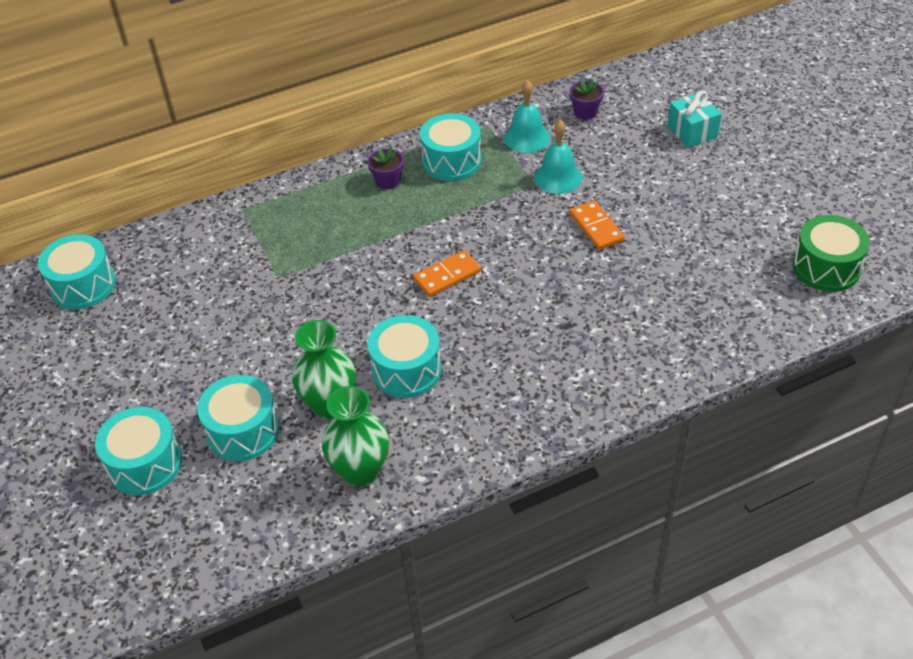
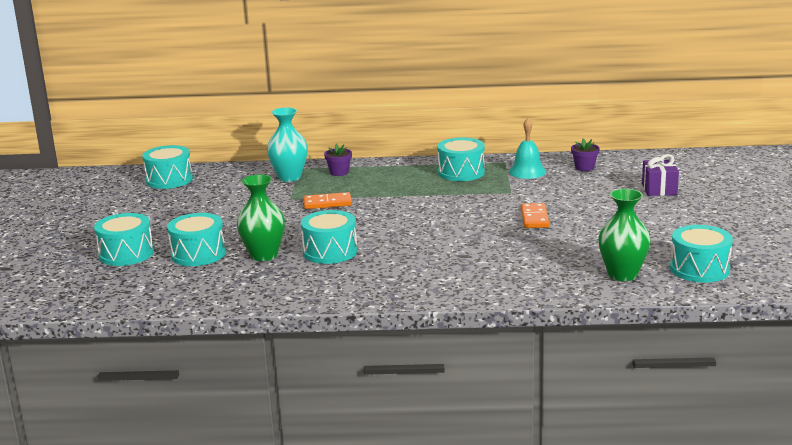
camera: 25 degrees right, 25 degrees down
green vase [322,386,389,487] -> green vase moved to [598,189,651,281]
purple flower pot [367,147,404,189] -> purple flower pot moved to [324,144,352,176]
orange domino [413,250,481,297] -> orange domino moved to [304,192,352,209]
turquoise bell [534,120,582,194] -> none
turquoise gift [667,90,722,148] -> purple gift [642,154,679,196]
green drum [793,215,870,292] -> turquoise drum [670,225,733,283]
none -> turquoise vase [267,107,308,182]

